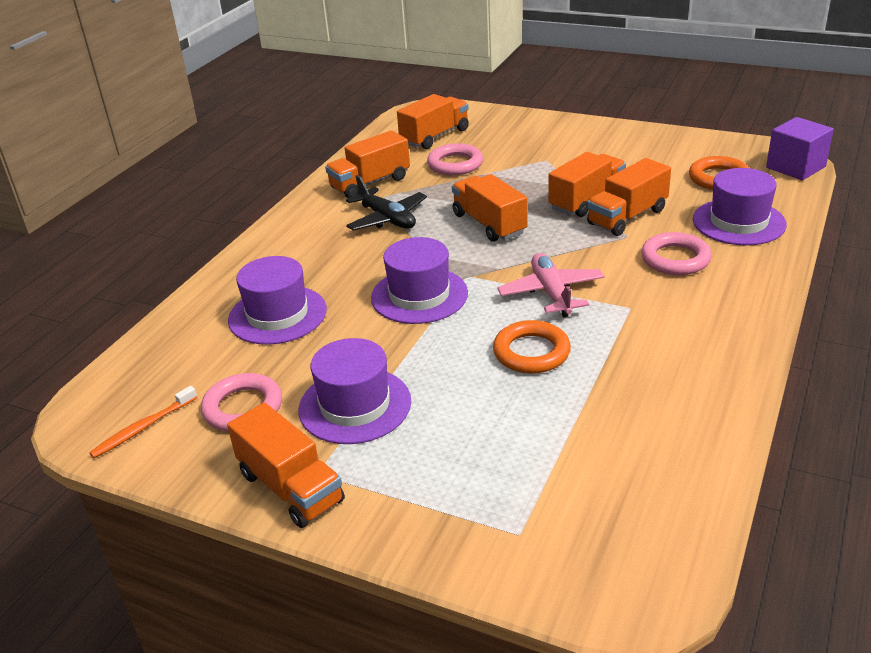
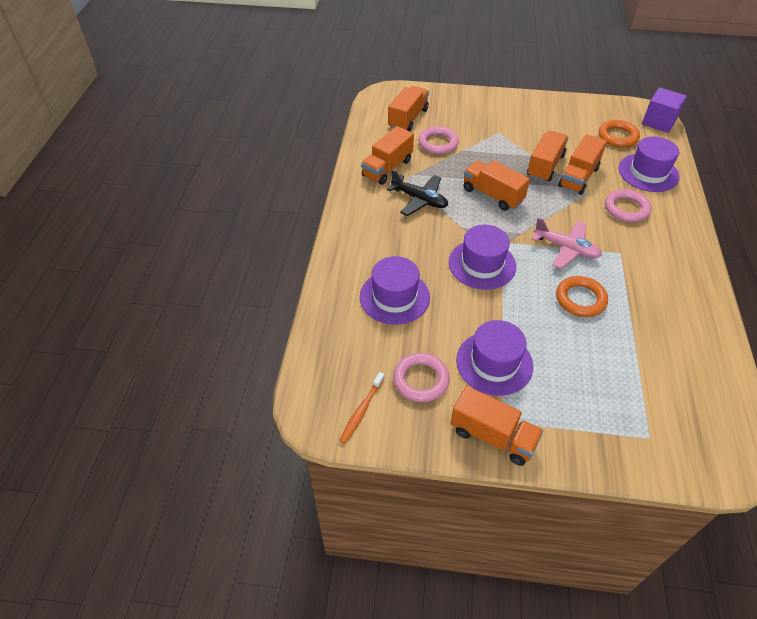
camera: 20 degrees left, 15 degrees up
pink plane [497,253,605,317] -> pink plane turned 150 degrees clockwise [532,218,602,269]

